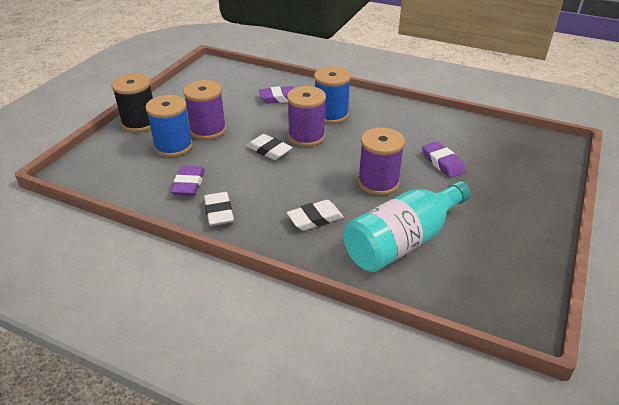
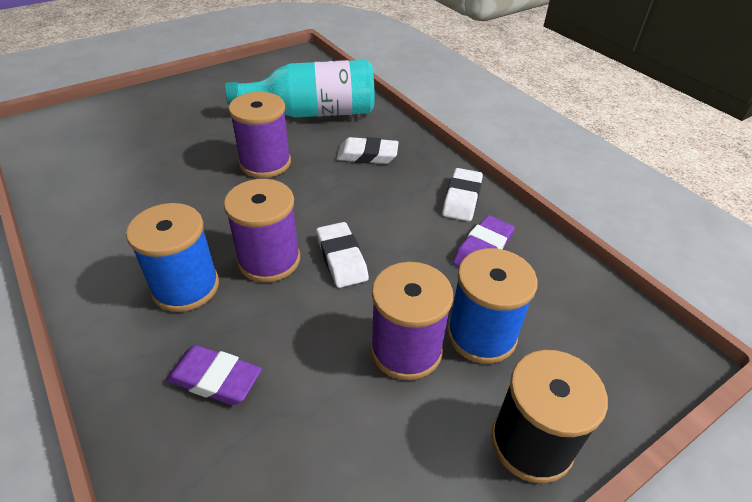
camera: 150 degrees left, 5 degrees up
purple eraser [422,142,466,178] -> none

